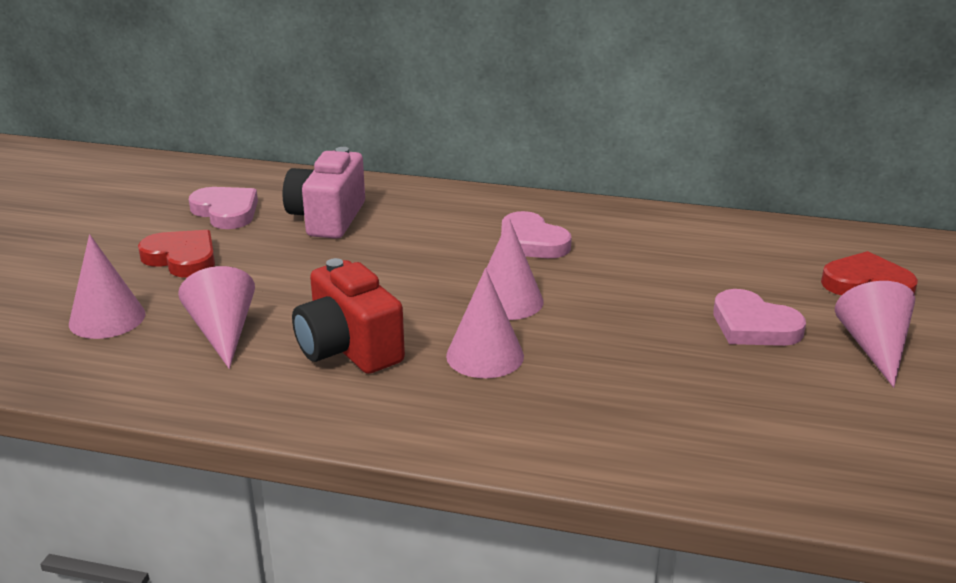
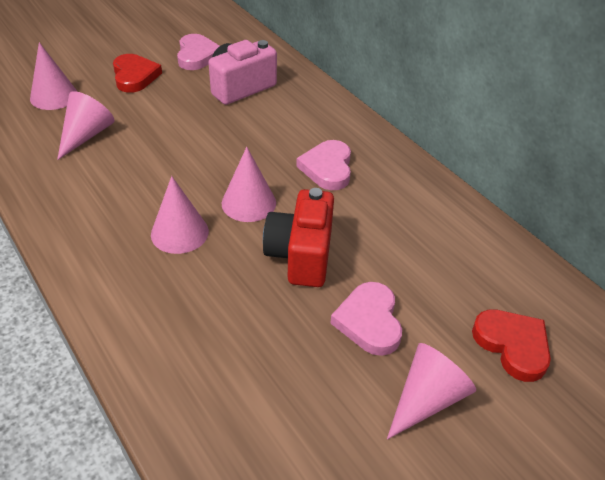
camera: 40 degrees right, 15 degrees up
red camera [292,258,405,374] -> red camera moved to [263,188,334,287]

